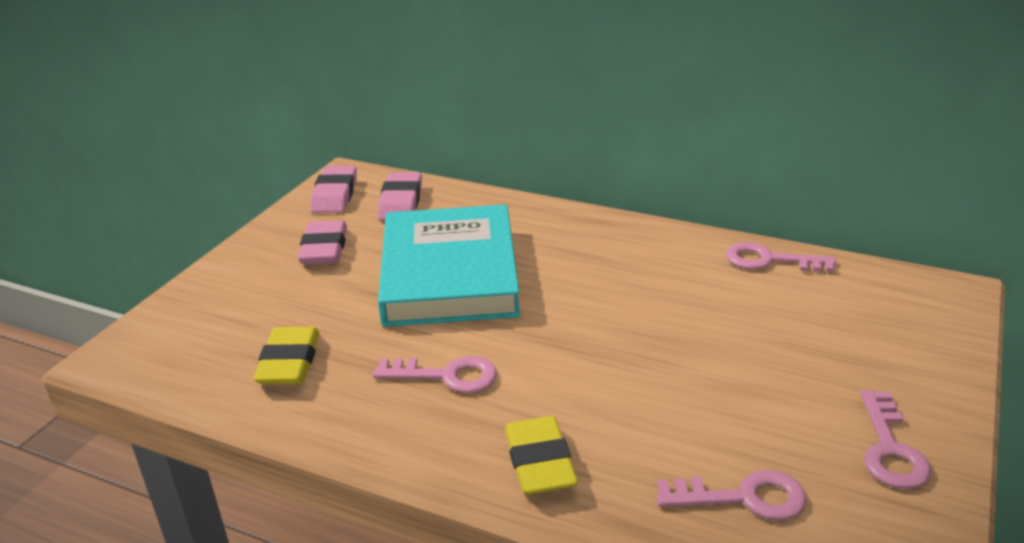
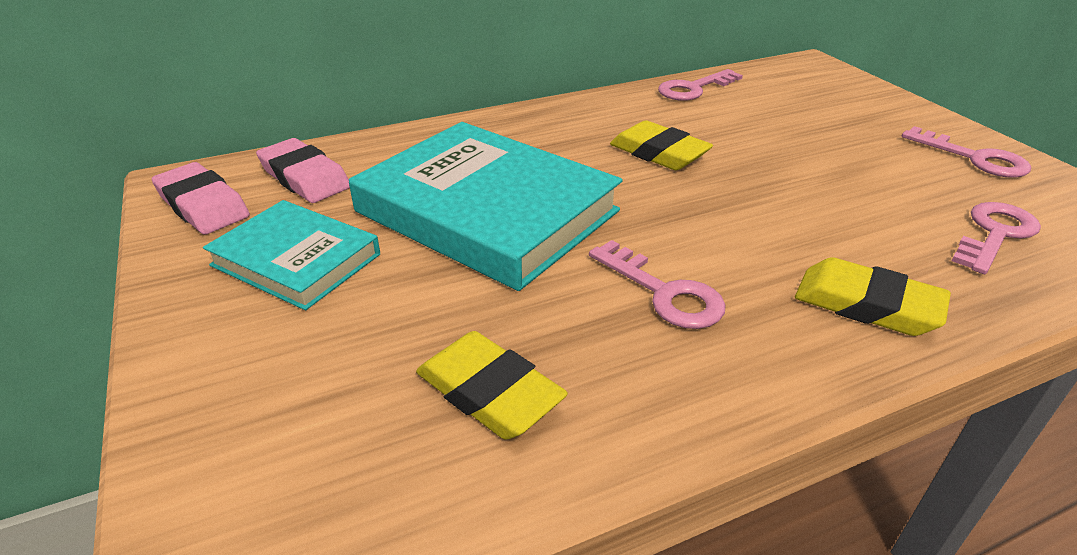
camera: 50 degrees left, 5 degrees up
pink eraser [298,220,347,264] -> turquoise book [203,200,380,310]
pink key [373,356,497,393] -> pink key turned 90 degrees clockwise [589,240,726,329]
none -> yellow eraser [610,120,713,170]

